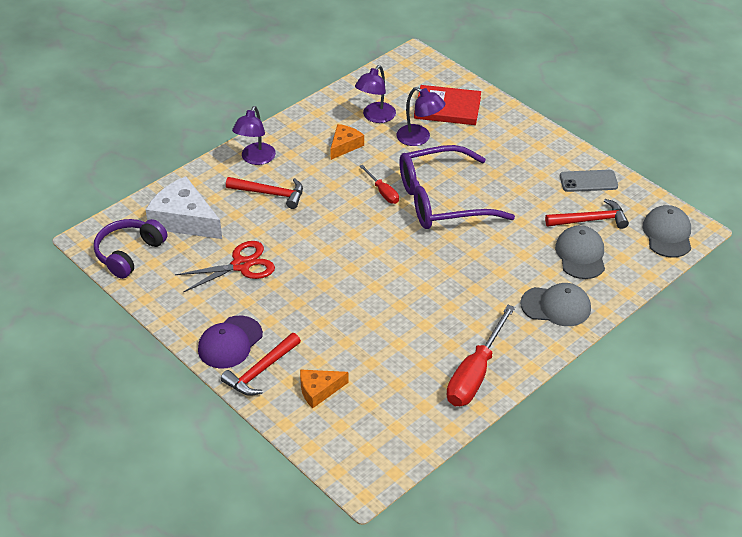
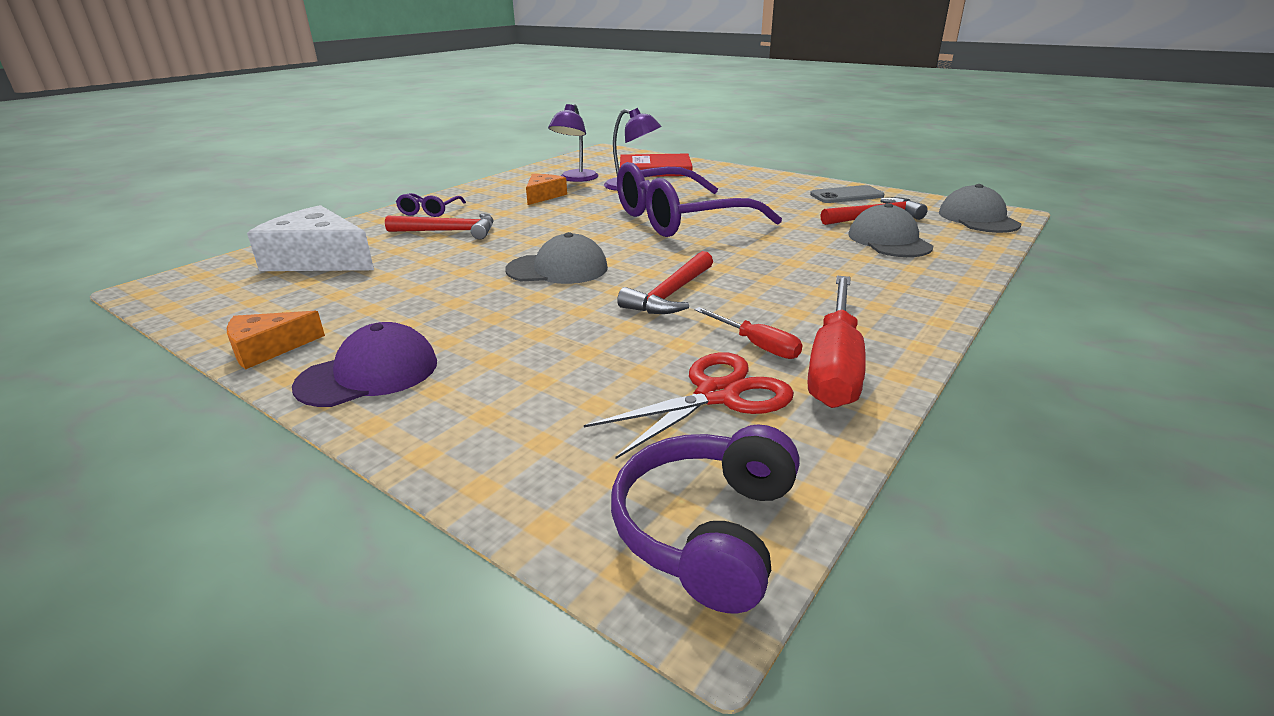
camera: 10 degrees left, 15 degrees down
purple headphones [94,219,167,279] -> purple headphones moved to [611,424,800,613]
red scissors [175,241,275,292] -> red scissors moved to [584,352,794,459]
purple cap [198,315,263,368] -> purple cap turned 150 degrees counterclockwise [292,322,437,407]
red hammer [221,333,301,396] -> red hammer moved to [617,251,713,314]
purple lamp [232,106,276,165] -> purple glasses [396,193,466,217]
orange cheese [300,369,349,408] -> orange cheese moved to [227,311,325,369]
red screwdriver [360,165,399,204] -> red screwdriver moved to [694,307,802,359]
grey cap [520,283,591,326] -> grey cap moved to [505,232,608,284]

